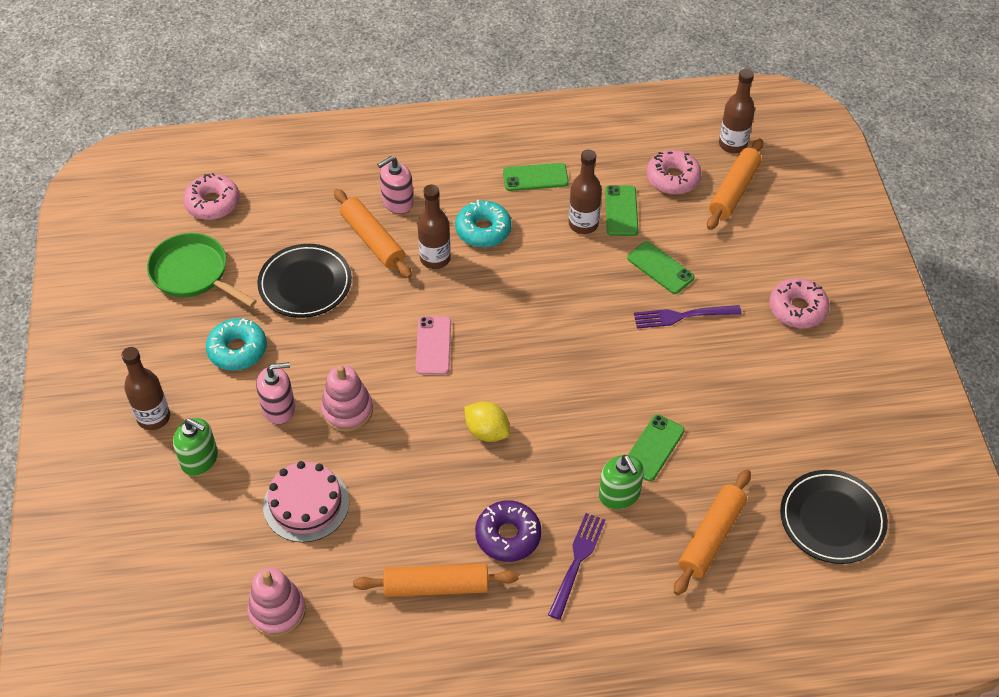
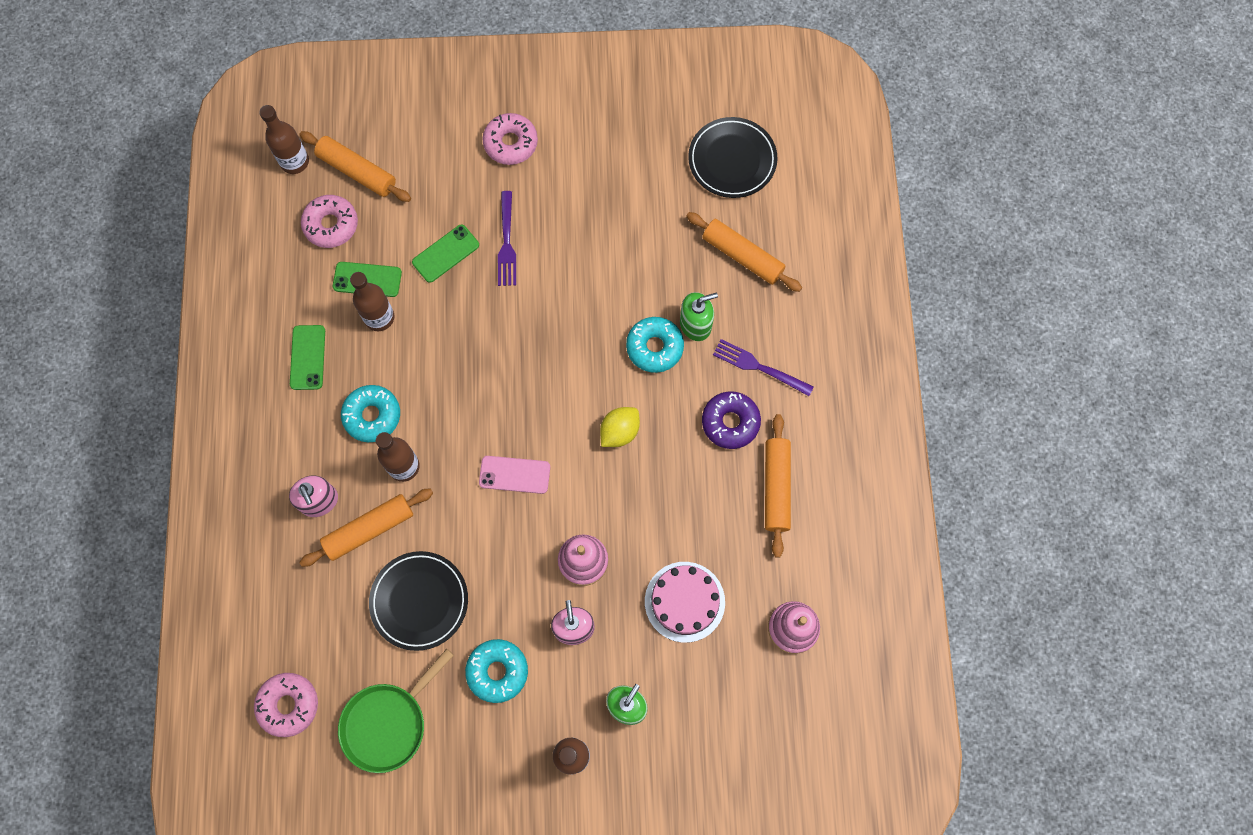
camera: 85 degrees left, 20 degrees up
green phone [628,414,685,481] -> none
none -> turquoise donut [626,317,684,373]

